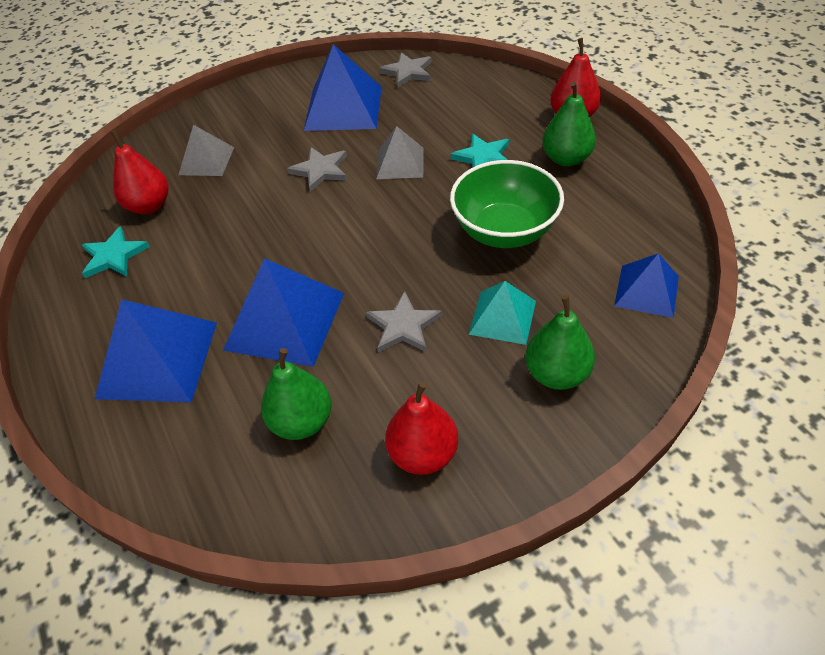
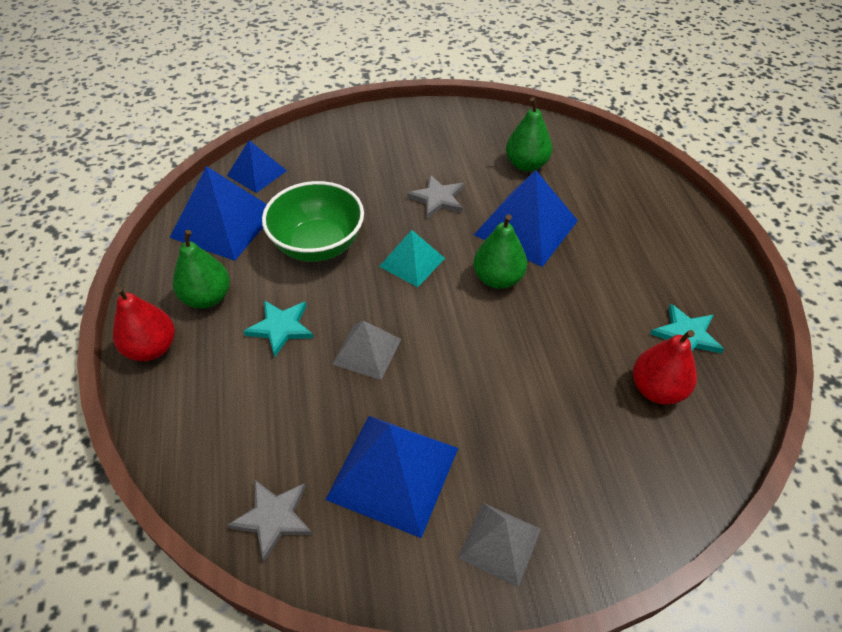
camera: 165 degrees left, 0 degrees up
blue pyramid [95,299,217,402] -> blue pyramid moved to [169,166,267,261]
grey pyramid [178,125,234,176] -> grey pyramid moved to [458,503,541,588]
grey star [287,147,347,192] -> none
red pear [385,382,458,475] -> none
turquoise pyramid [468,281,536,345] -> turquoise pyramid moved to [379,230,445,287]
green pear [525,295,595,390] -> green pear moved to [473,214,527,289]

